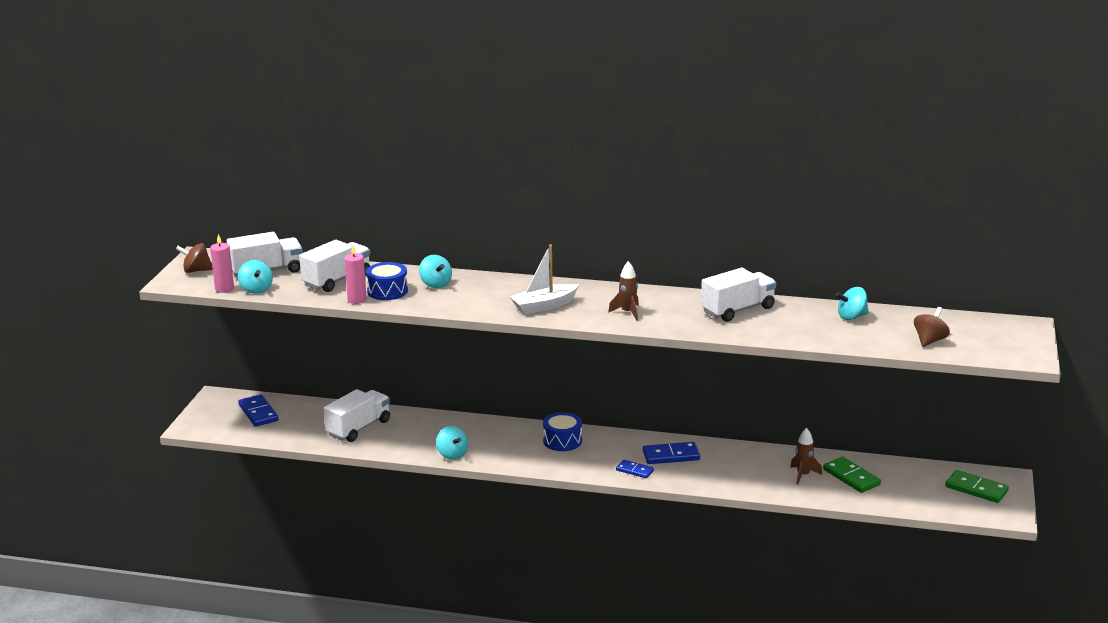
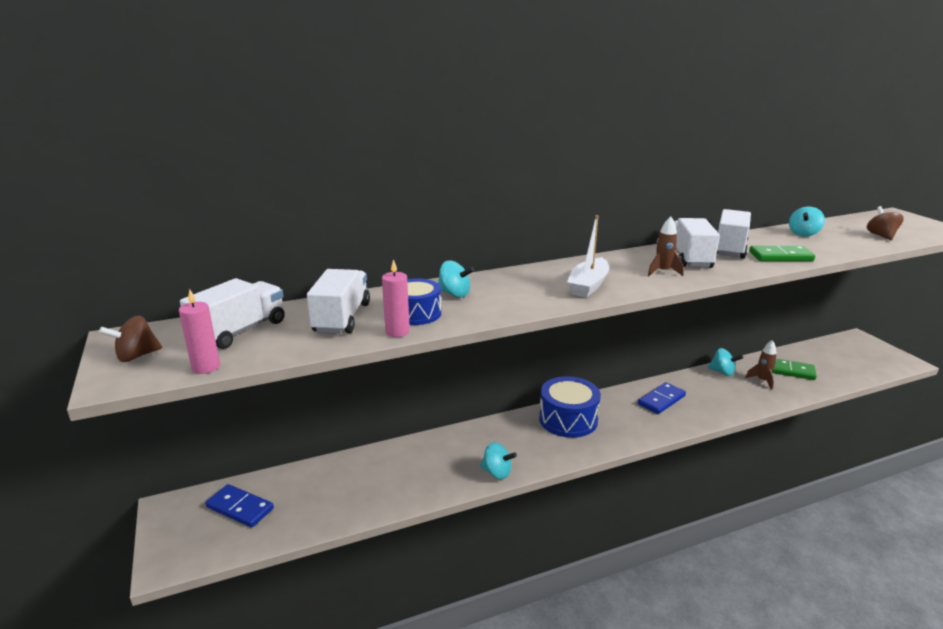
camera: 35 degrees left, 0 degrees up
turquoise spinning top [238,260,273,294] -> turquoise spinning top moved to [708,348,743,376]
white truck [323,389,390,442] -> white truck moved to [674,218,720,268]
blue drum [543,412,582,451] -> blue drum [539,376,601,438], size x1.52
blue domino [616,460,654,478] -> none
green domino [945,470,1009,503] -> green domino moved to [749,246,815,261]

